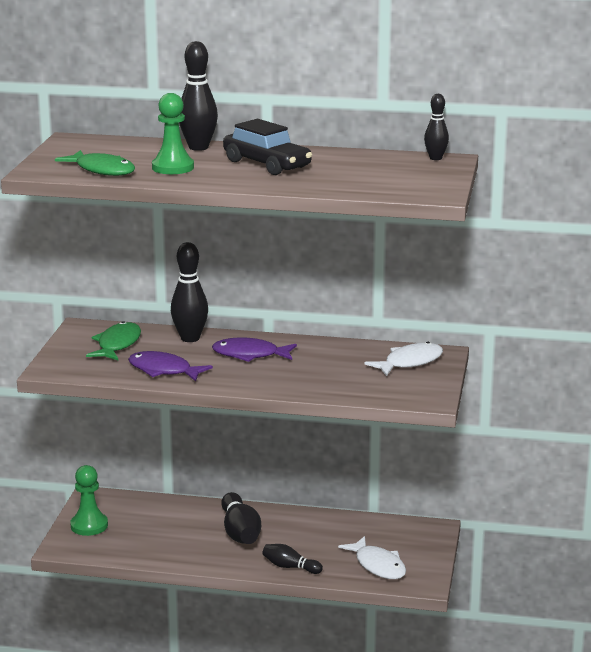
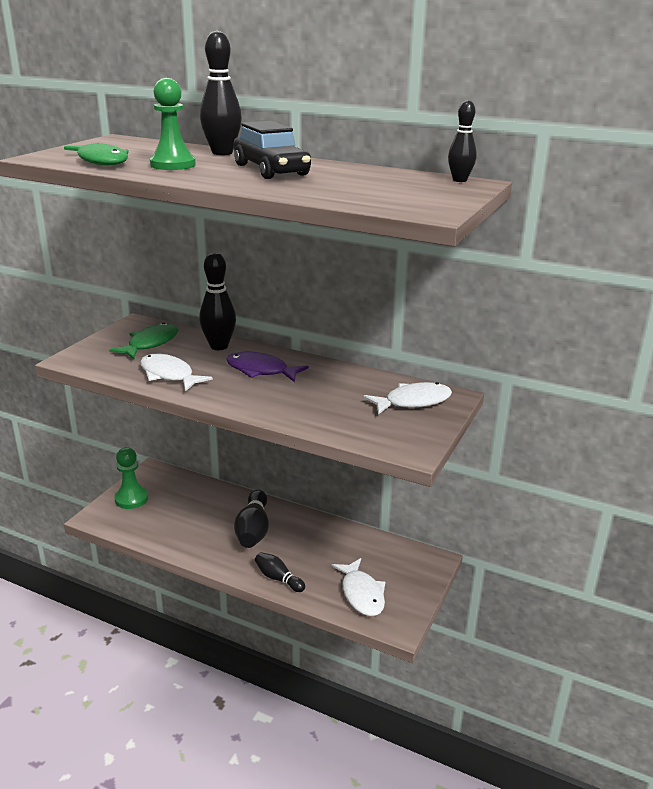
camera: 15 degrees right, 5 degrees up
purple fish [128,351,213,381] -> white fish [140,354,213,392]

